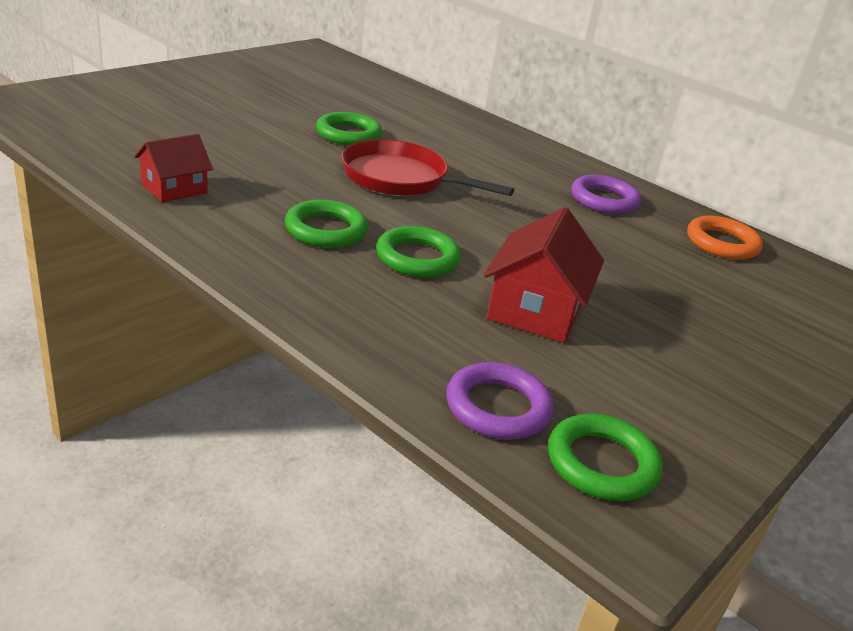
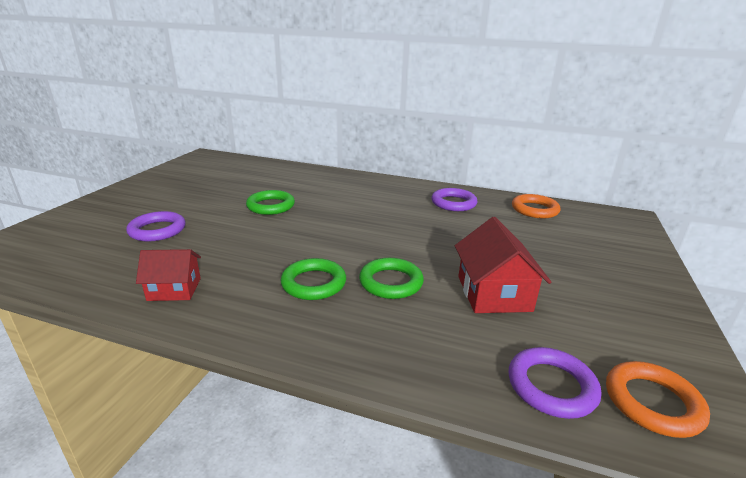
camera: 20 degrees left, 5 degrees down
red house [134,134,213,203] -> red house turned 60 degrees clockwise [136,249,201,301]
red pan [341,139,514,196] -> none
green ring [548,414,663,501] -> orange ring [606,361,710,438]
none -> purple ring [126,211,185,241]

